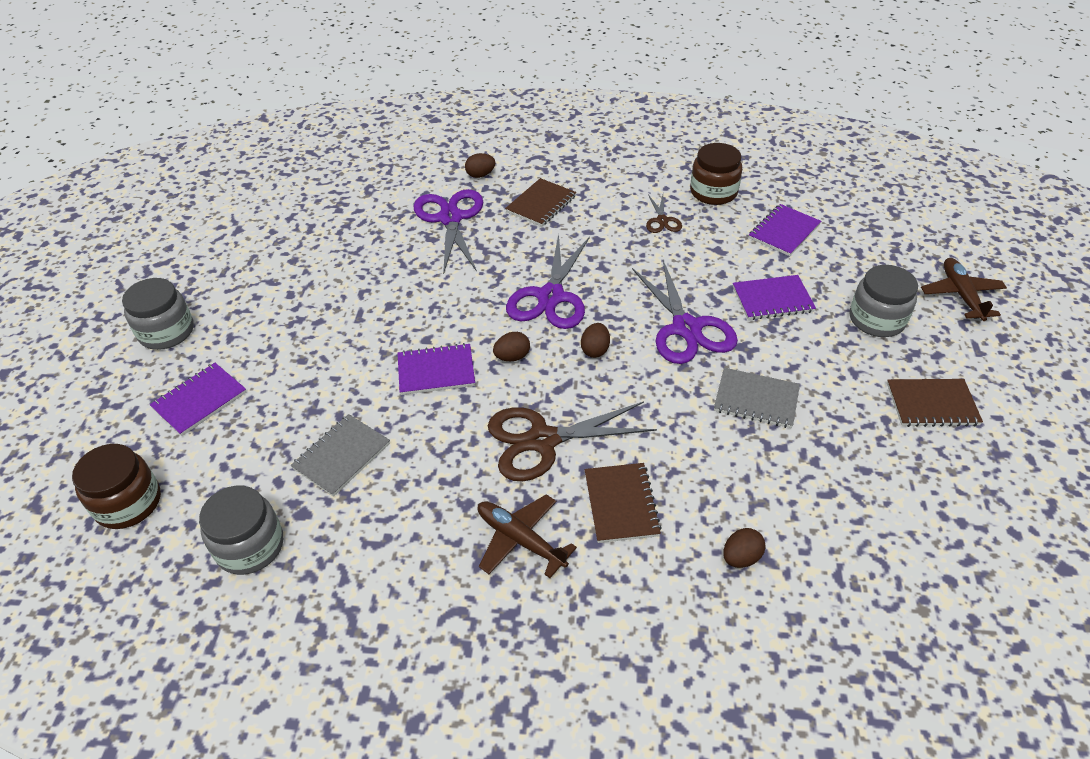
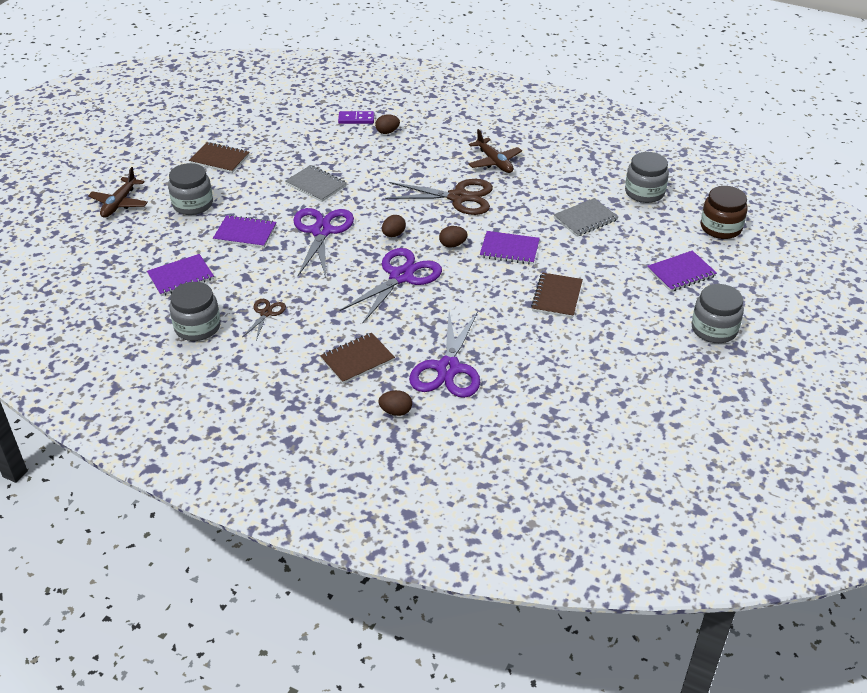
camera: 160 degrees left, 5 degrees down
brown notebook [585,463,662,543] -> brown notebook moved to [531,273,583,318]
brown jar [690,143,742,205] -> grey jar [170,282,221,341]
none -> purple domino [338,111,374,124]

